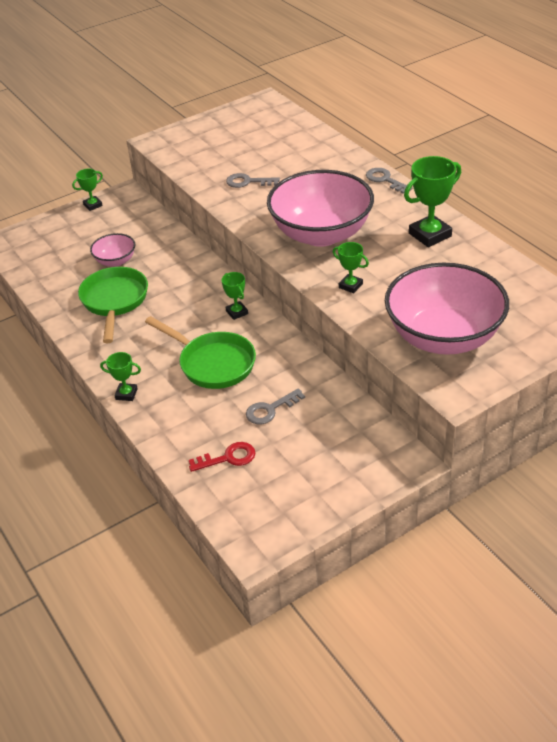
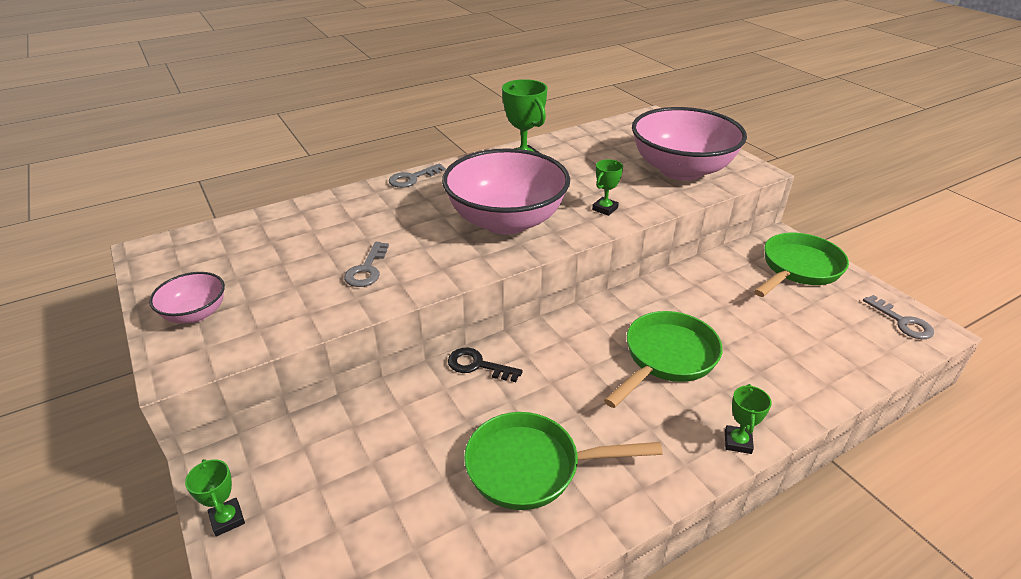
camera: 90 degrees left, 5 degrees down
pink bowl [90,233,135,267] -> pink bowl moved to [149,272,225,324]
red key [189,442,255,472] -> none
green trophy [222,272,248,320] -> none
grey key [246,388,305,424] -> grey key moved to [863,295,934,339]
none -> black key [448,348,523,382]
none -> green pan [754,233,849,297]

